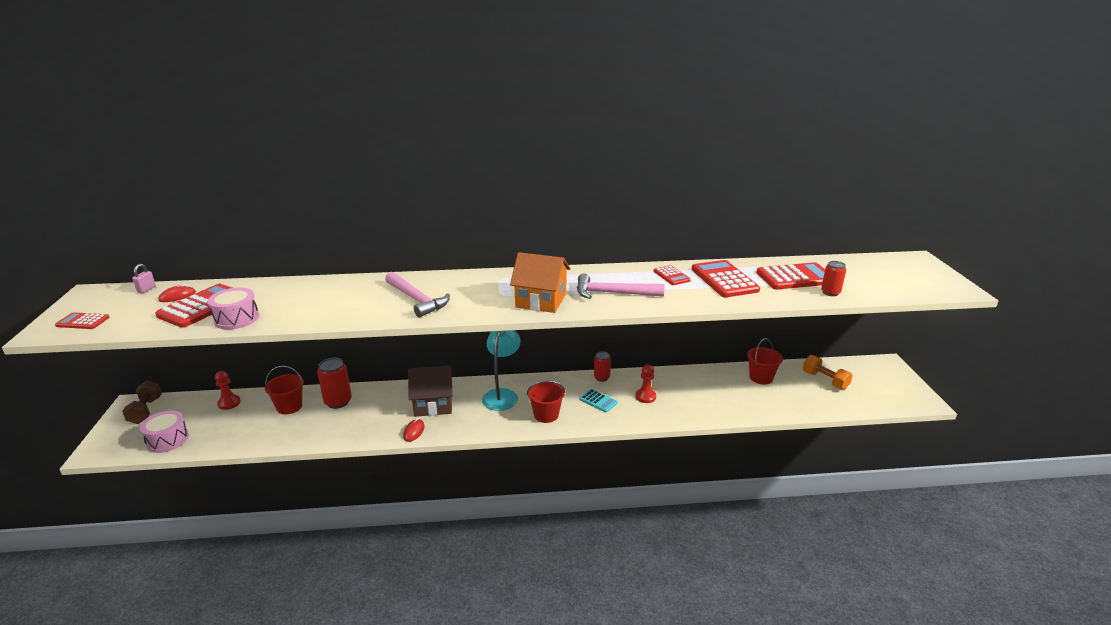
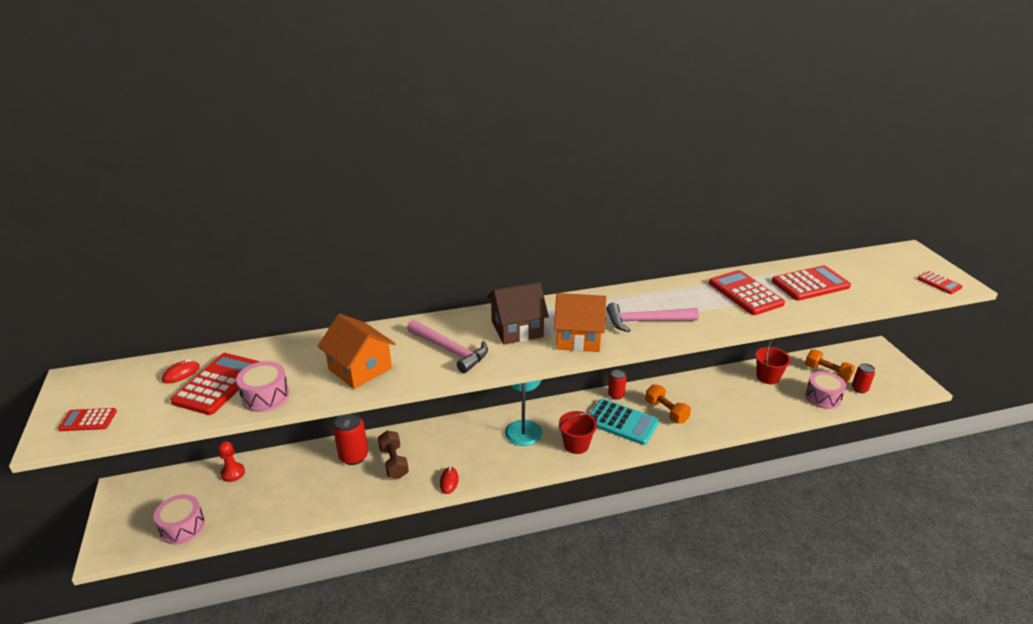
camera: 10 degrees left, 5 degrees up
brown dumbbell [122,381,162,424] -> brown dumbbell moved to [378,431,409,479]
pink padlock [132,264,156,293] -> none
red bucket [265,366,304,414] -> none
brown house [408,365,453,417] -> brown house moved to [487,282,549,344]
turquoise calculator [579,389,618,412] -> turquoise calculator [590,399,659,445], size x1.86
red pawn [636,365,656,403] -> orange dumbbell [645,384,691,424]
red calculator [654,265,691,285] -> red calculator moved to [917,271,963,294]
red can [821,261,846,296] -> red can moved to [852,363,875,393]
none -> orange house [317,314,396,389]
none -> pink drum [805,371,846,409]

